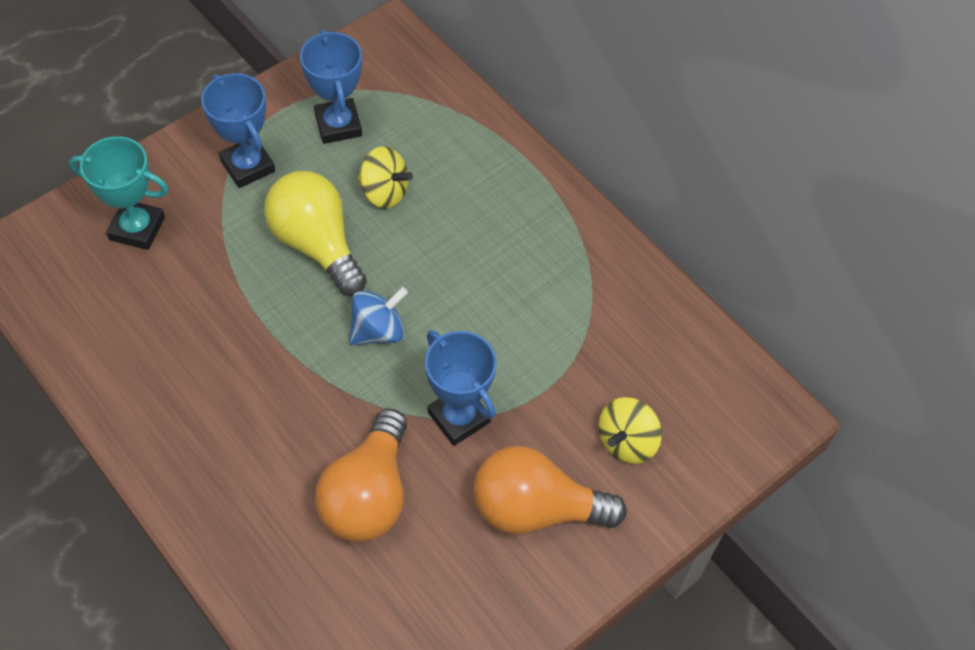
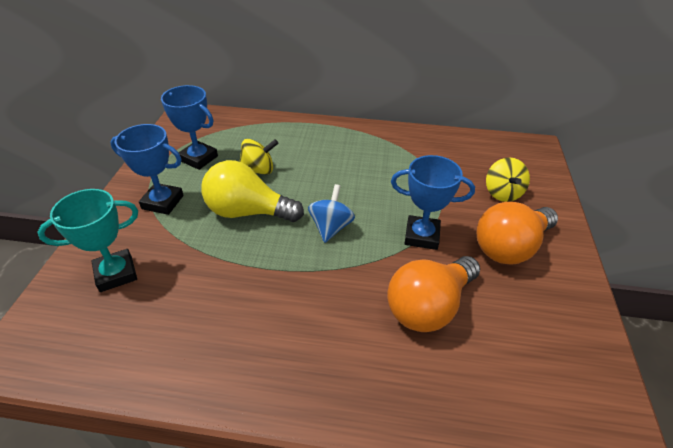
camera: 40 degrees left, 15 degrees down
orange light bulb [315,408,407,542] -> orange light bulb turned 75 degrees clockwise [387,256,480,332]

